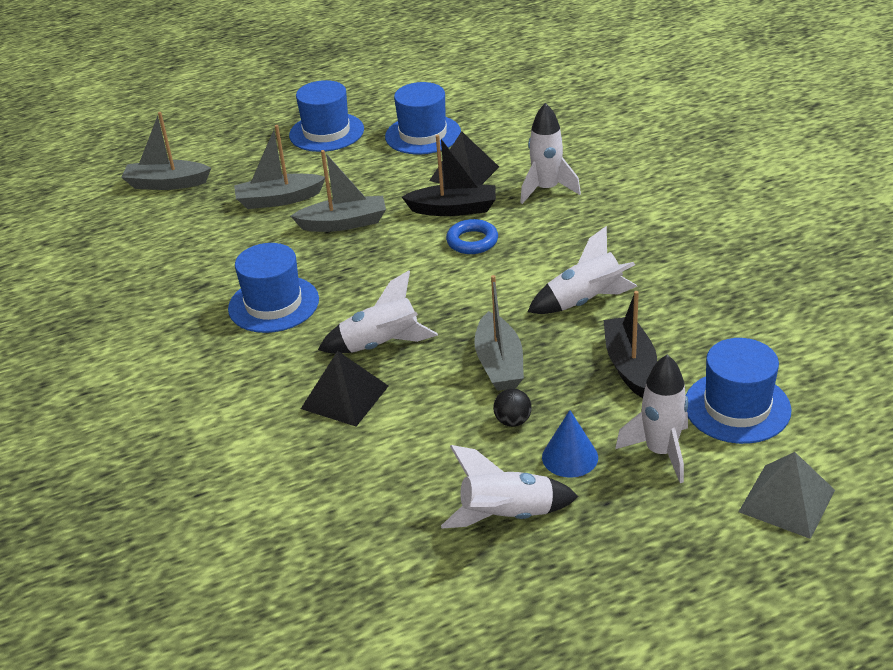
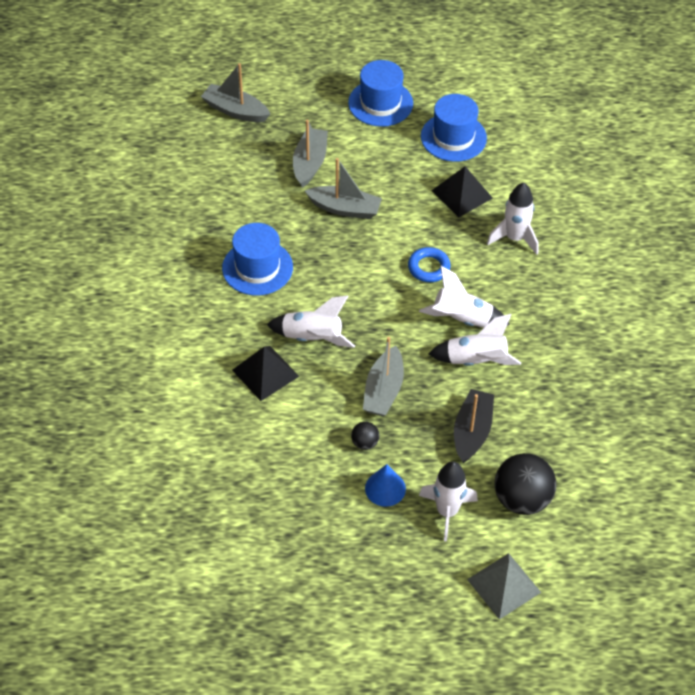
camera: 20 degrees right, 15 degrees up
grey boat [234,125,325,209] -> grey boat turned 90 degrees clockwise [293,120,328,188]
black boat [402,135,496,216] -> none
white rocket [441,445,579,529] -> white rocket moved to [419,266,510,328]
blue hat [686,338,791,444] -> black ball [495,453,556,515]

